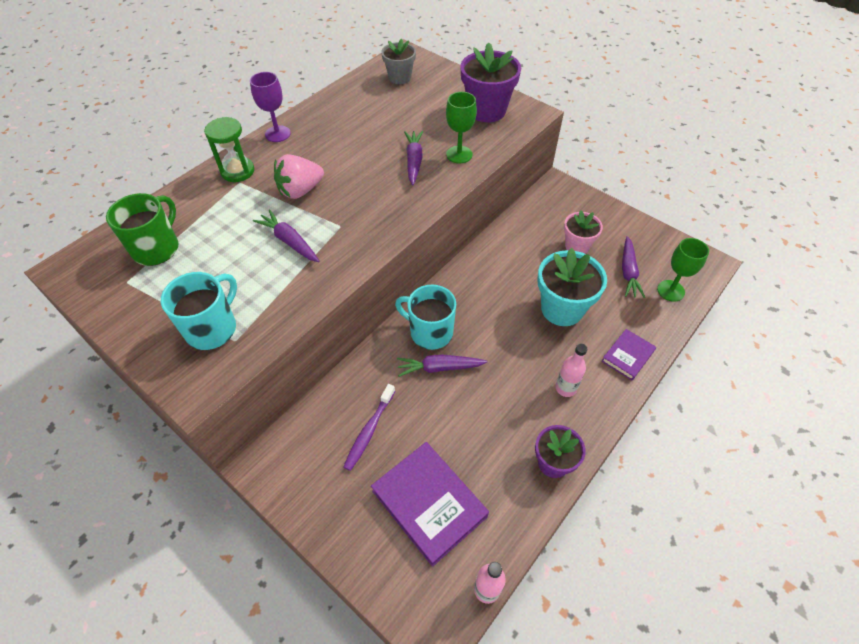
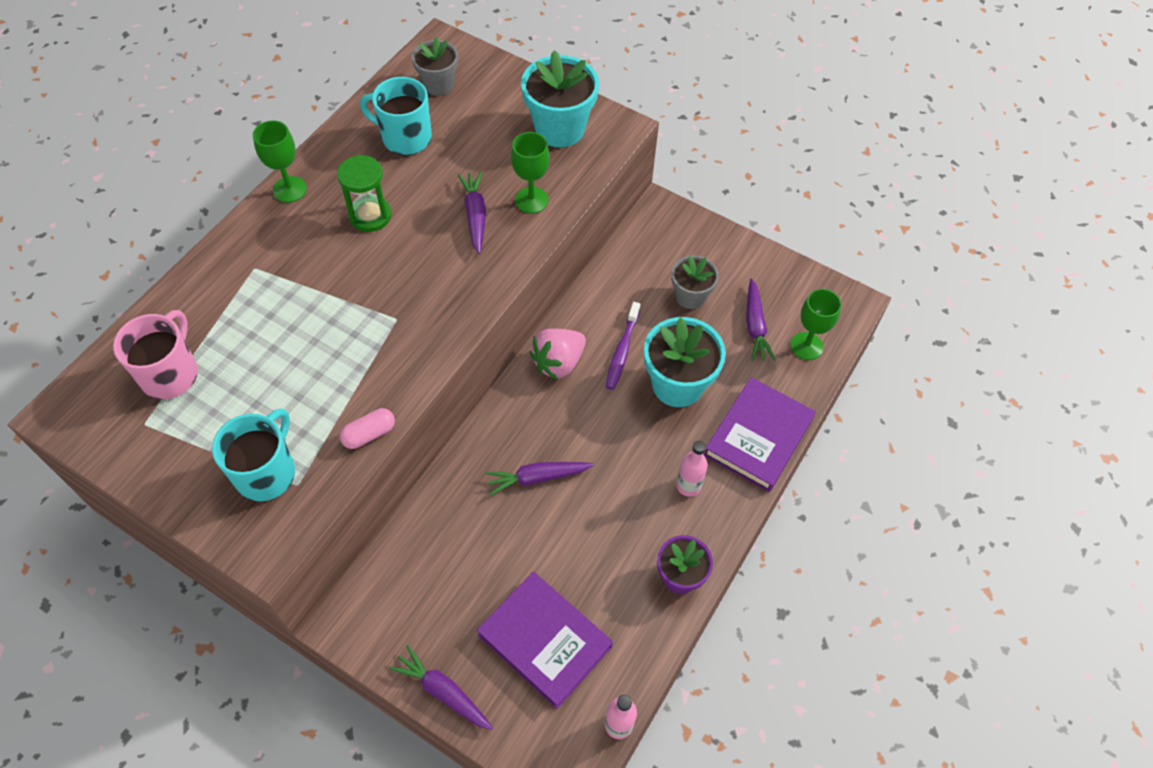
camera: 10 degrees left, 5 degrees up
green mug [106,193,179,266] -> pink mug [113,310,198,399]
green hourglass [204,117,254,182] -> green hourglass moved to [337,155,392,232]
purple goblet [250,72,291,142] -> green goblet [253,120,307,203]
purple carrot [253,209,320,262] -> purple carrot moved to [389,645,493,730]
pink strawberry [274,154,324,199] -> pink strawberry moved to [529,329,586,380]
purple toothbrush [343,384,395,471] -> purple toothbrush moved to [606,302,641,390]
turquoise mug [395,285,456,350] -> turquoise mug moved to [360,77,432,155]
purple flower pot [460,42,521,122] -> turquoise flower pot [521,50,599,147]
pink flower pot [564,210,603,254] -> grey flower pot [672,255,719,309]
purple book [602,329,656,380] -> purple book [704,377,816,492], size x1.80
none -> pink capsule [340,408,395,449]

